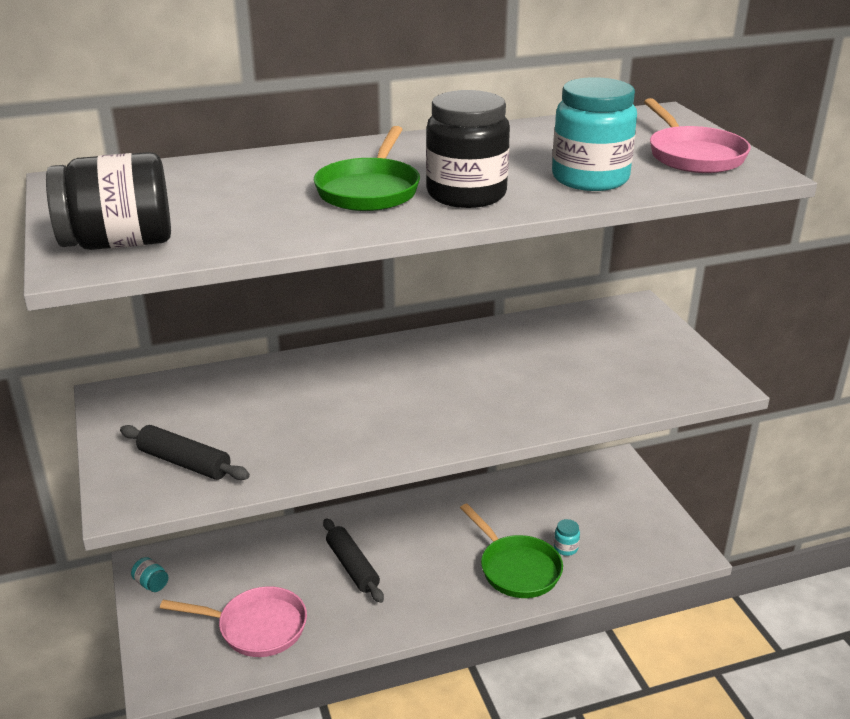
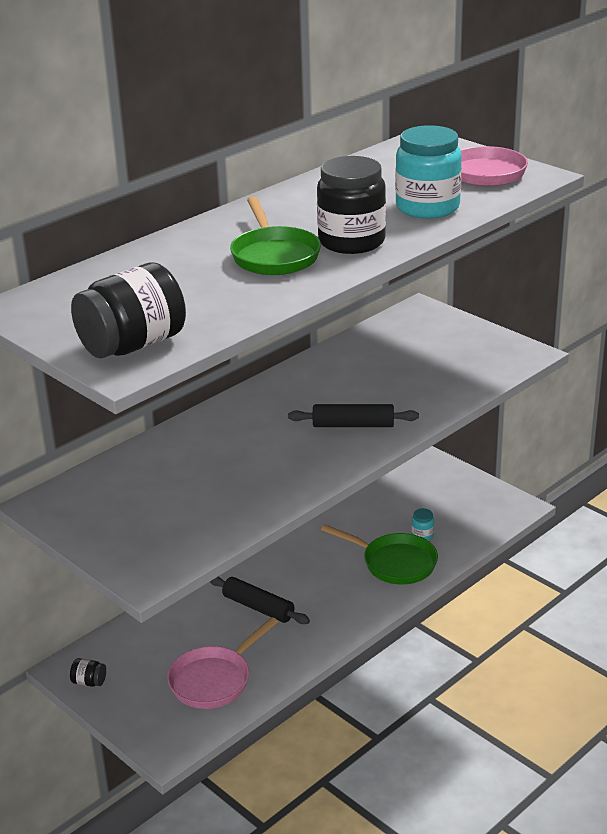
camera: 25 degrees left, 0 degrees up
black rolling pin [120,425,250,480] -> black rolling pin moved to [288,404,419,427]
turquoise jar [131,557,168,592] -> black jar [70,658,106,687]
pink pan [160,586,307,657] -> pink pan turned 150 degrees clockwise [167,617,278,709]

